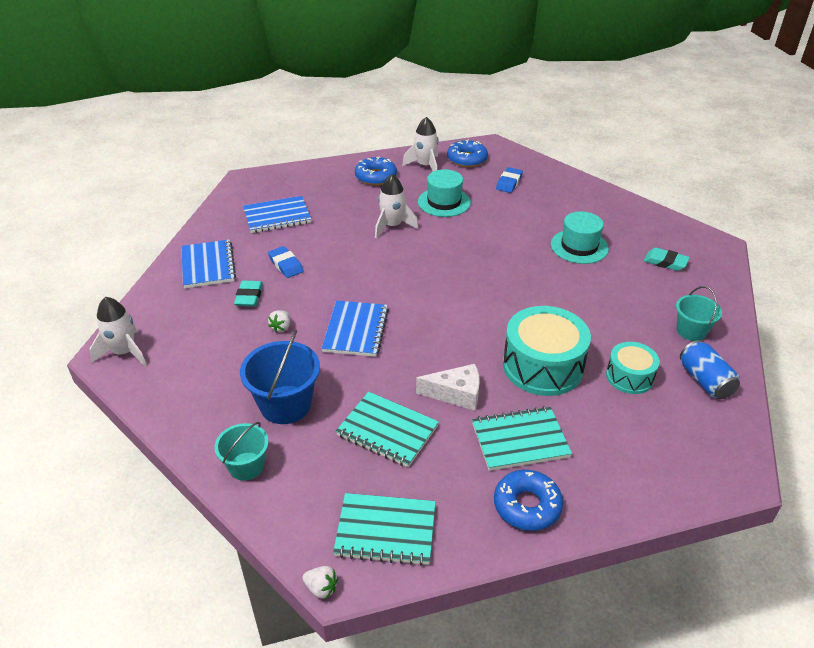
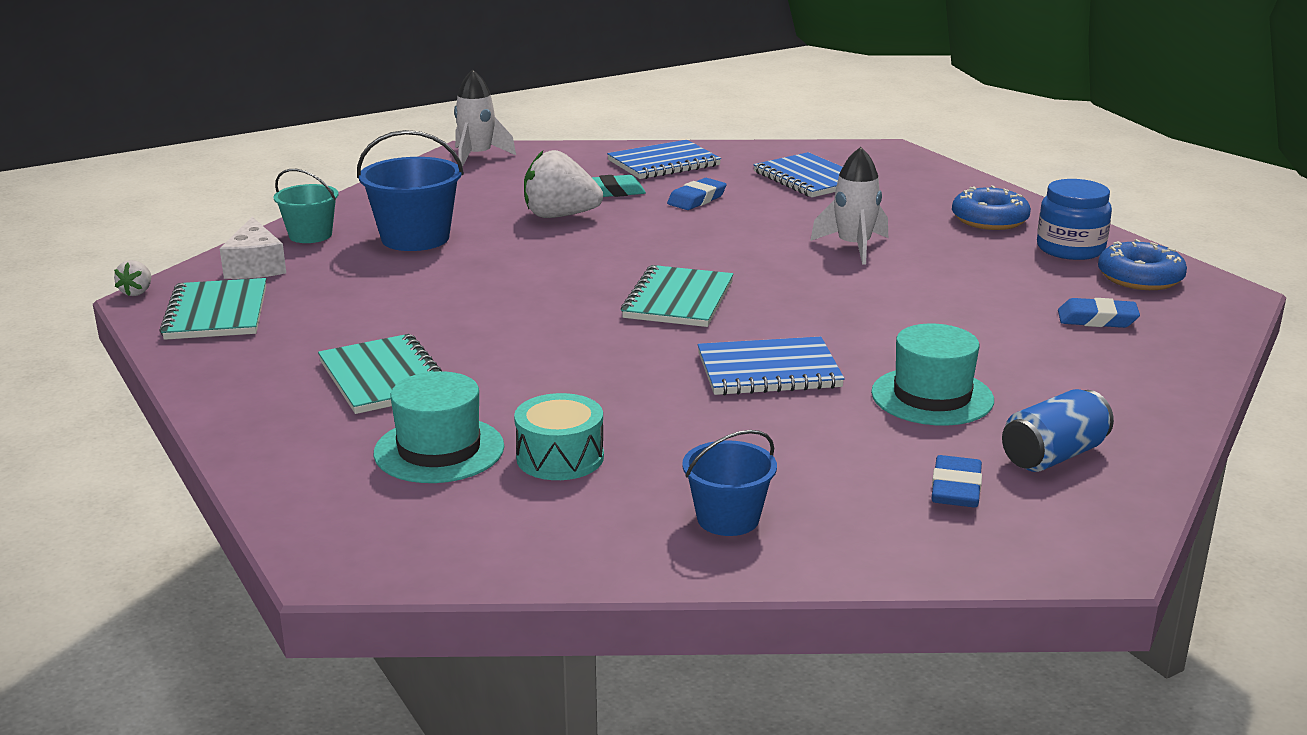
camera: 75 degrees right, 15 degrees down
white strawberry [268,310,290,333] -> white strawberry [524,150,603,218], size x2.14
blue notebook [321,301,389,357] -> blue notebook moved to [698,337,845,396]
turquoise notebook [336,392,439,467] -> turquoise notebook moved to [621,265,734,327]
white rocket [402,117,438,171] -> blue jar [1037,179,1112,260]
white cheese [416,364,480,411] -> white cheese moved to [220,217,286,279]
turquoise hat [418,169,471,217] -> turquoise hat moved to [374,371,504,483]
blue donut [494,470,563,531] -> none
turquoise drum [503,306,591,396] -> none
turquoise eraser [644,248,690,271] -> blue eraser [932,455,982,507]
turquoise bucket [676,286,722,341] -> blue bucket [682,430,777,536]
blue can [680,340,740,399] -> blue can moved to [1002,389,1114,472]

